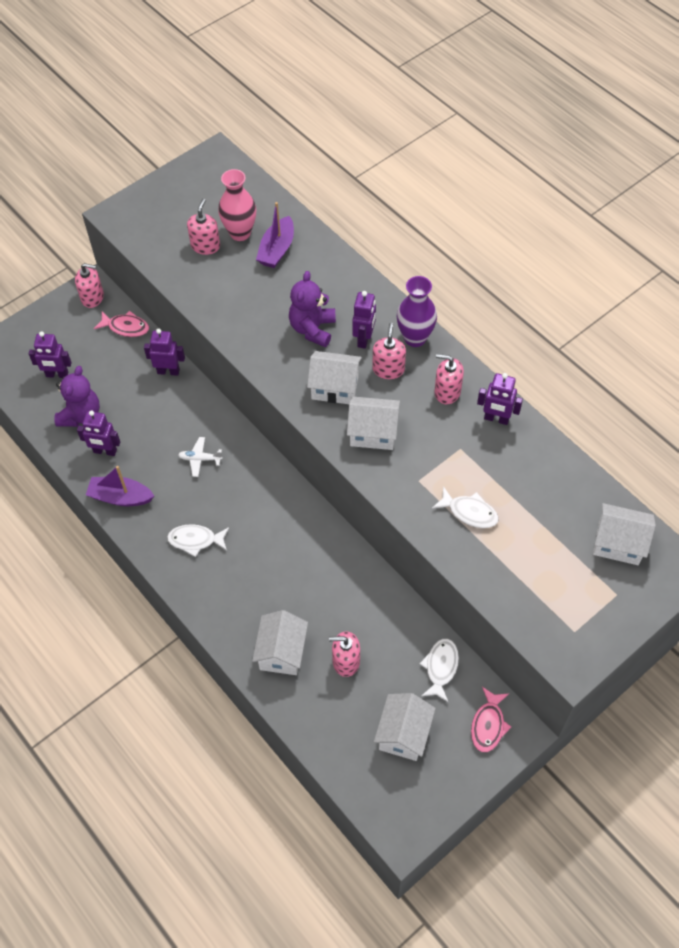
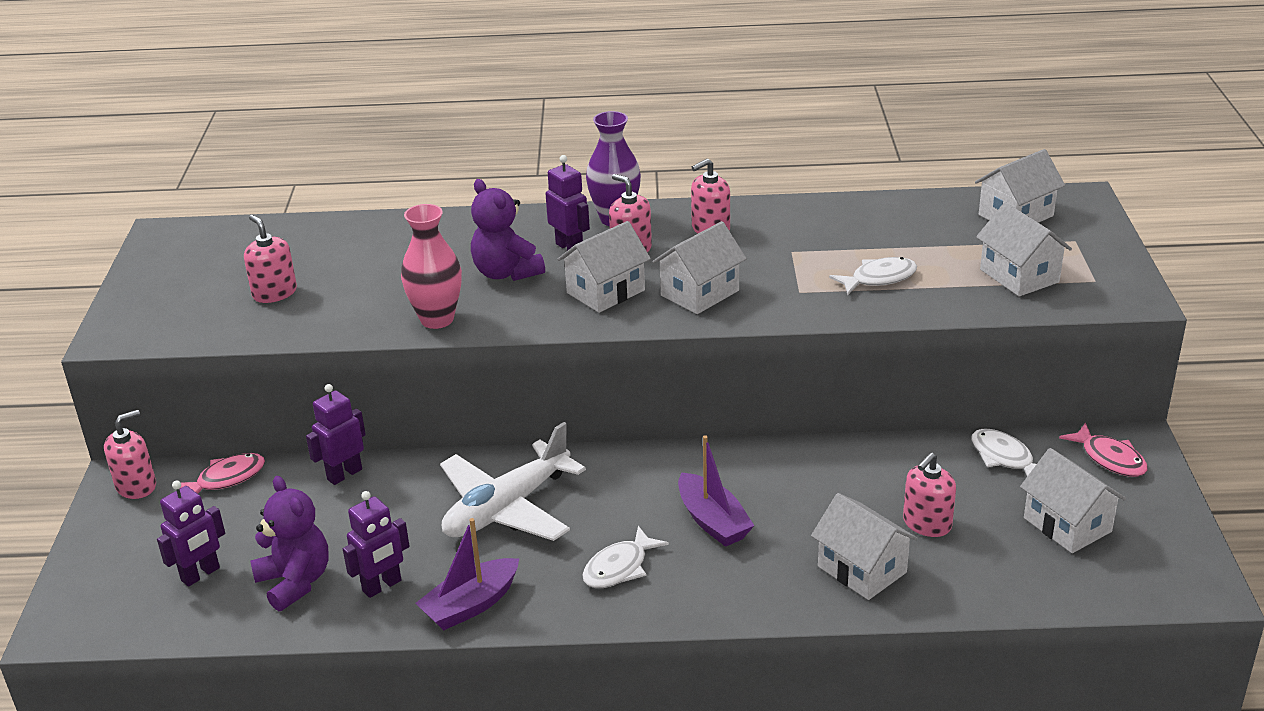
camera: 50 degrees left, 25 degrees down
white plane [178,437,223,477] -> white plane [440,422,586,541], size x2.32
pink vase [218,169,256,241] -> pink vase moved to [401,204,462,329]
purple boat [256,202,294,268] -> purple boat moved to [678,435,754,547]
purple robot [477,373,523,425] -> none
none -> white house [976,202,1072,296]

